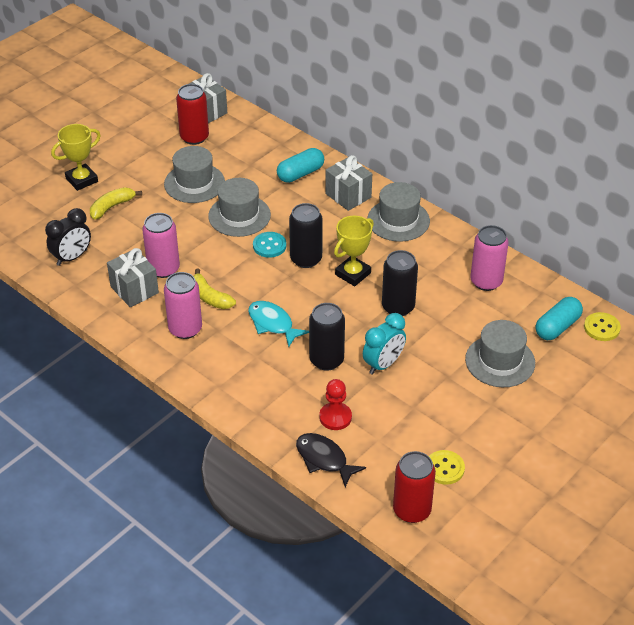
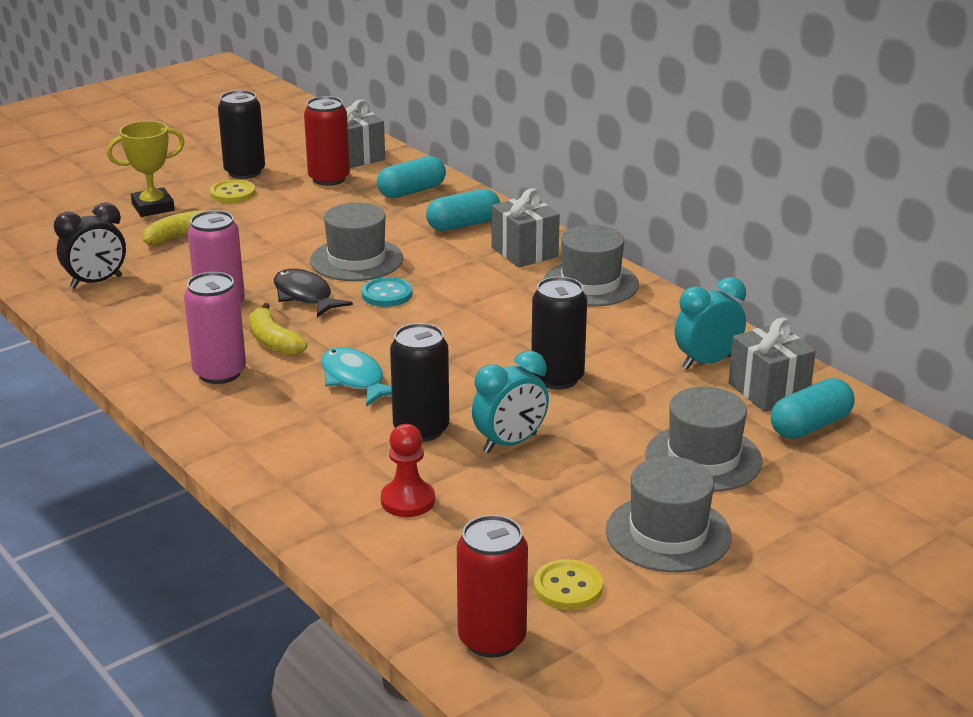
camera: 10 degrees right, 15 degrees down
grey gift [107,248,159,307] -> grey gift moved to [729,317,816,412]
grey hat [164,146,225,203] -> grey hat moved to [606,456,732,573]
black can [289,203,323,268] -> black can moved to [218,90,265,179]
black fish [296,433,366,487] -> black fish moved to [274,269,353,317]
yellow trophy [334,216,374,286] -> none
pink can [470,225,509,291] -> turquoise clock [675,277,746,369]
yellow button [584,312,621,341] -> yellow button moved to [210,179,256,203]
none -> turquoise capsule [377,156,446,198]

